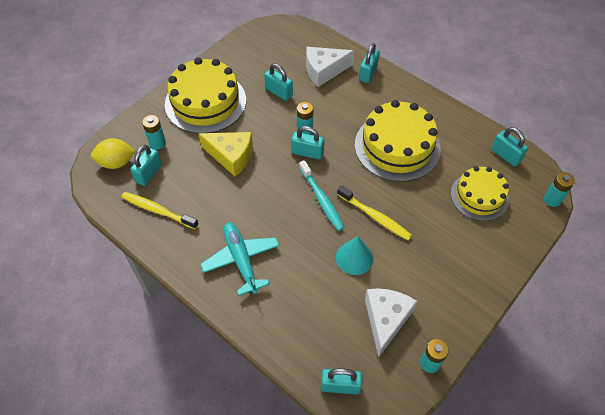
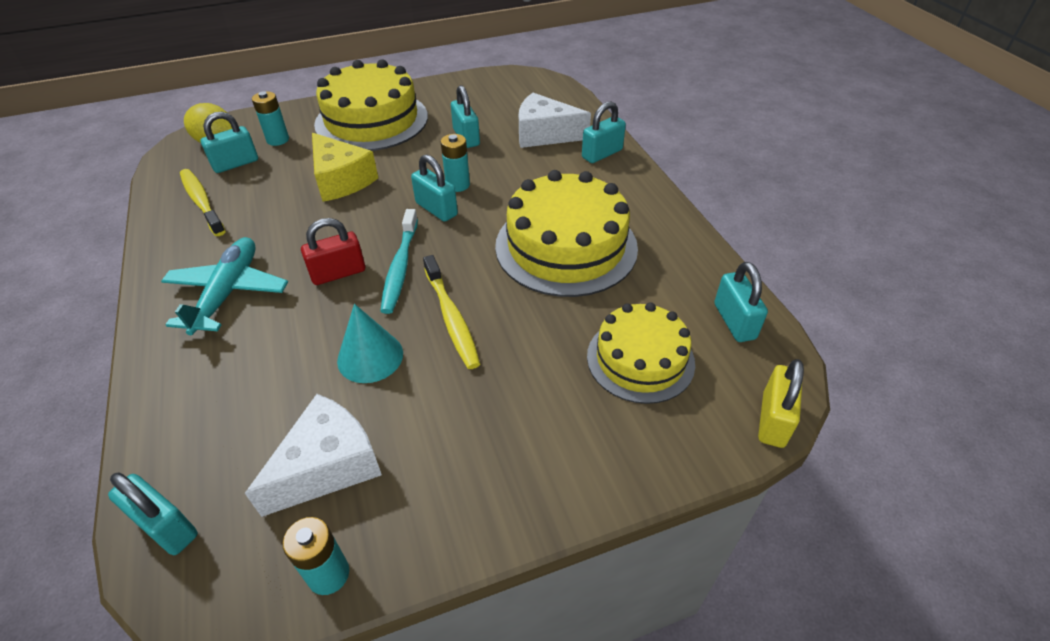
camera: 30 degrees right, 10 degrees down
turquoise battery [544,172,575,207] -> yellow padlock [758,359,804,448]
none -> red padlock [301,218,365,285]

